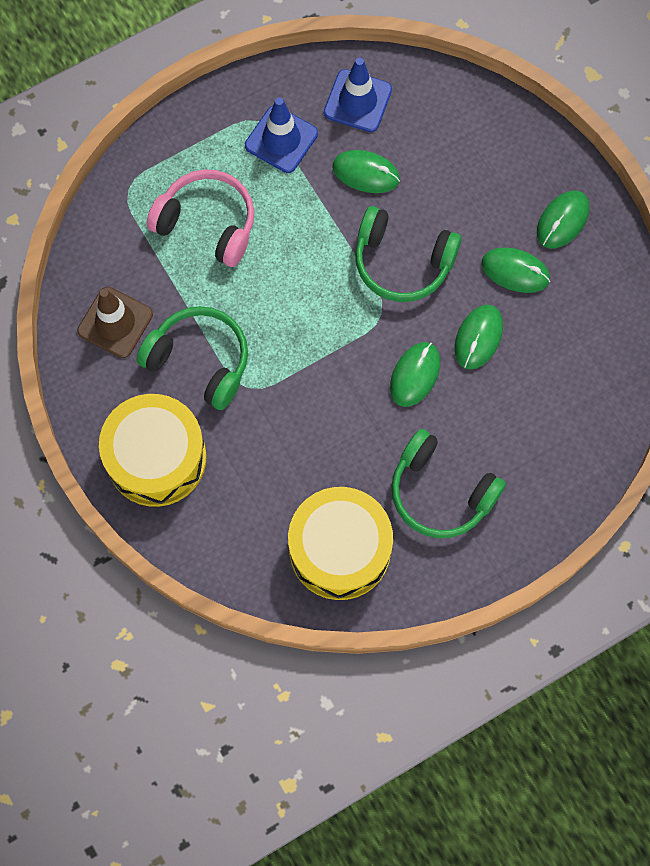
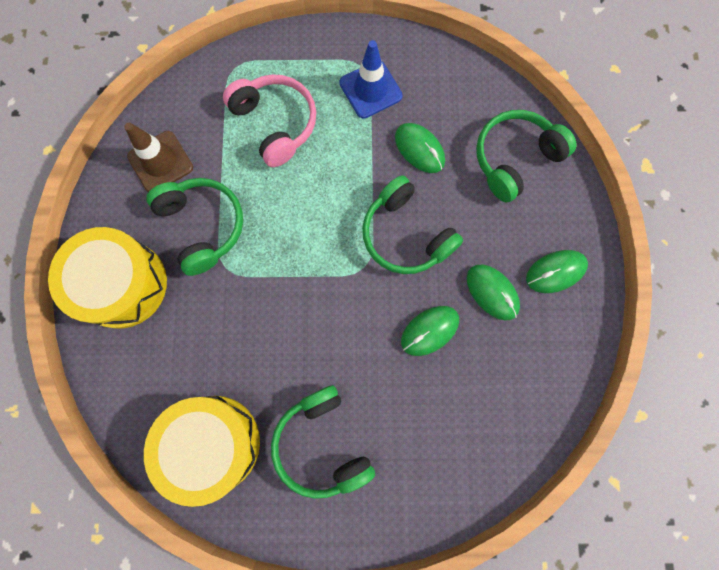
camera: 30 degrees right, 5 degrees up
blue traffic cone [324,57,392,132] -> none
green mouse [390,342,440,407] -> none
none -> green headphones [476,110,577,202]

